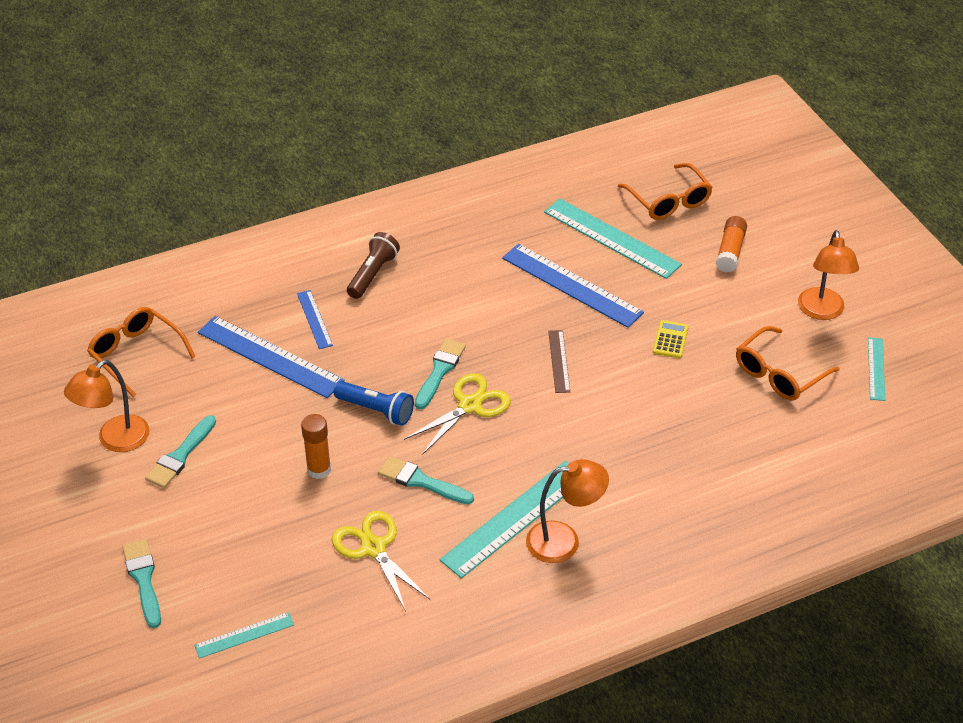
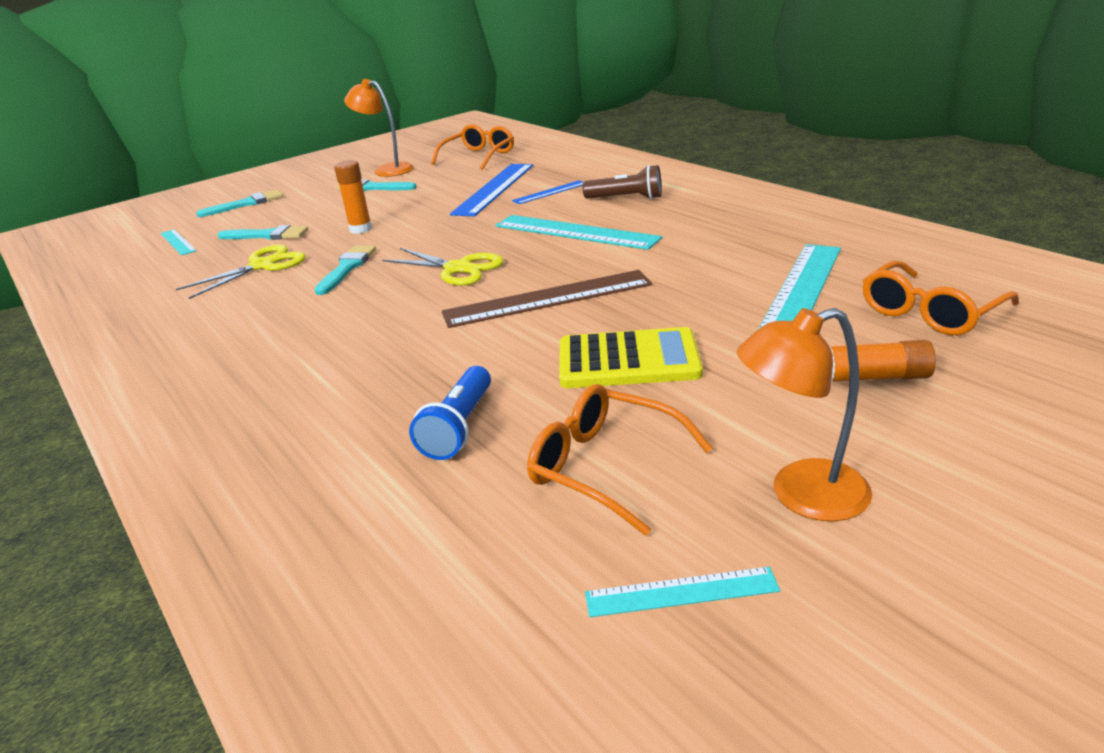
camera: 80 degrees right, 15 degrees down
blue flashlight [334,381,414,426] -> blue flashlight moved to [409,366,491,460]
turquoise brush [415,338,466,409] -> turquoise brush moved to [218,225,309,240]
turquoise ruler [440,461,569,579] -> turquoise ruler moved to [495,215,663,250]
blue ruler [502,244,644,328] -> none
orange lamp [526,459,609,563] -> none
brown ruler [548,330,570,393] -> brown ruler [442,270,652,328], size x1.93
yellow calculator [653,320,689,358] -> yellow calculator [559,327,703,388], size x1.97

